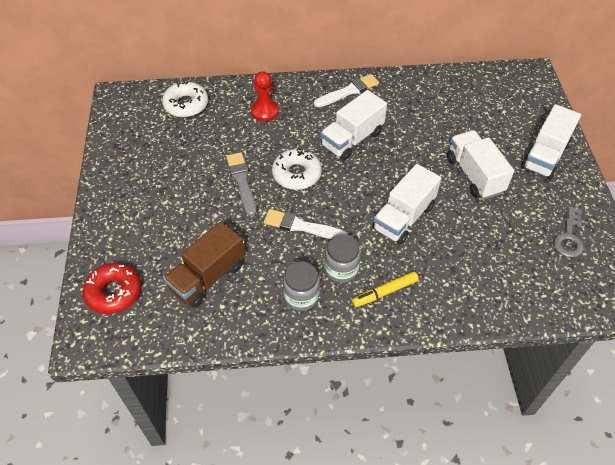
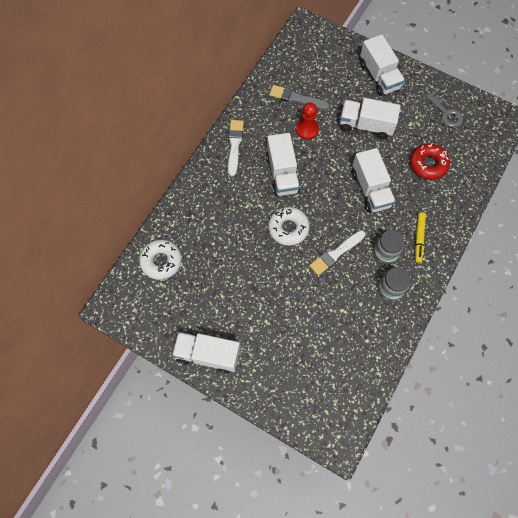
camera: 55 degrees left, 15 degrees up
red donut [83,263,141,314] -> red donut moved to [410,143,450,180]
brown truck [163,221,245,308] -> none
grey brush [226,152,256,216] -> grey brush moved to [269,85,329,110]
red pawn [251,71,279,121] -> red pawn moved to [296,102,319,140]
none -> white truck [172,332,240,374]

